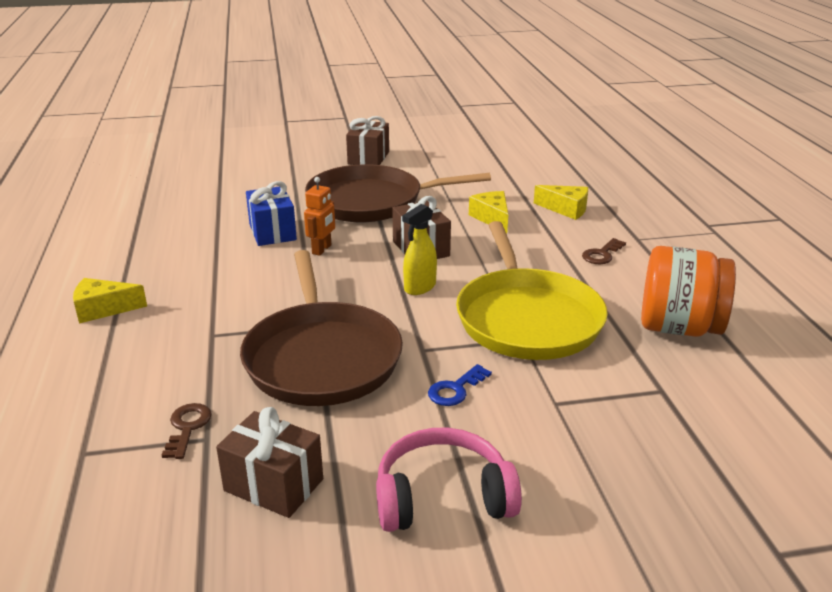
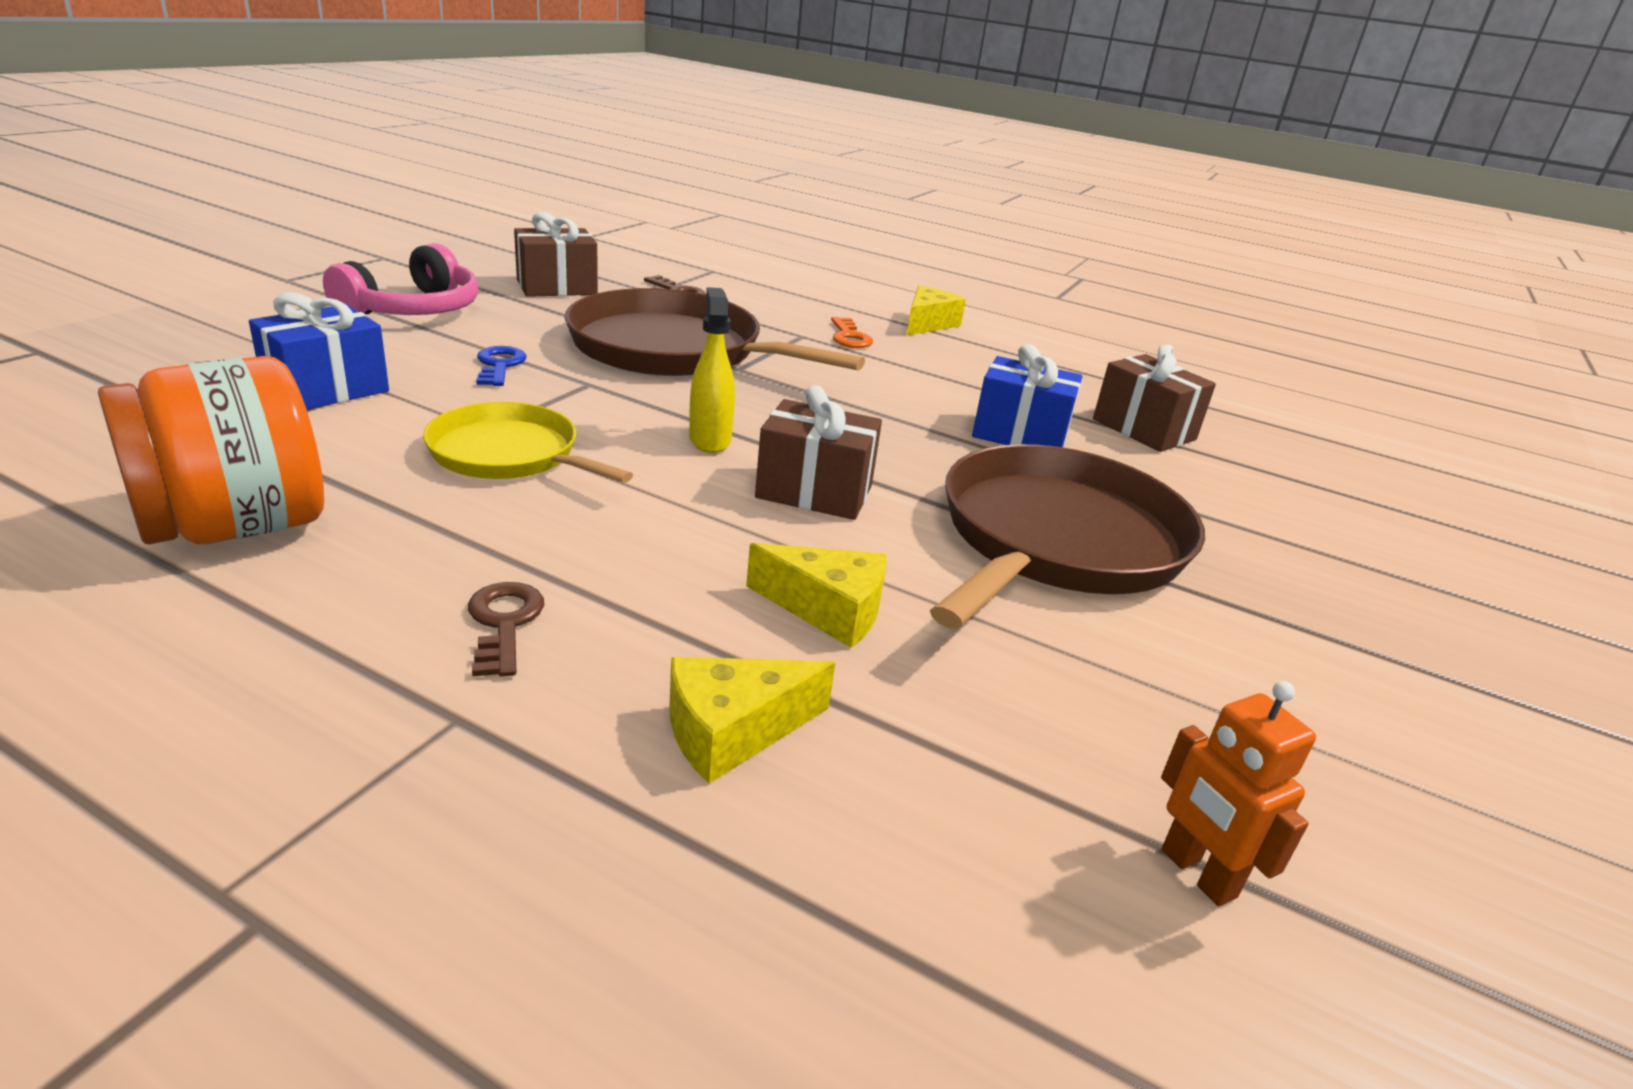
camera: 125 degrees right, 0 degrees up
orange robot [304,177,335,256] -> orange robot moved to [1161,681,1316,906]
brown gift [346,116,389,165] -> brown gift moved to [1093,344,1216,452]
yellow pan [456,221,608,360] -> yellow pan [423,402,633,483], size x0.58
none -> blue gift [249,292,389,410]
none -> orange key [831,317,873,348]

